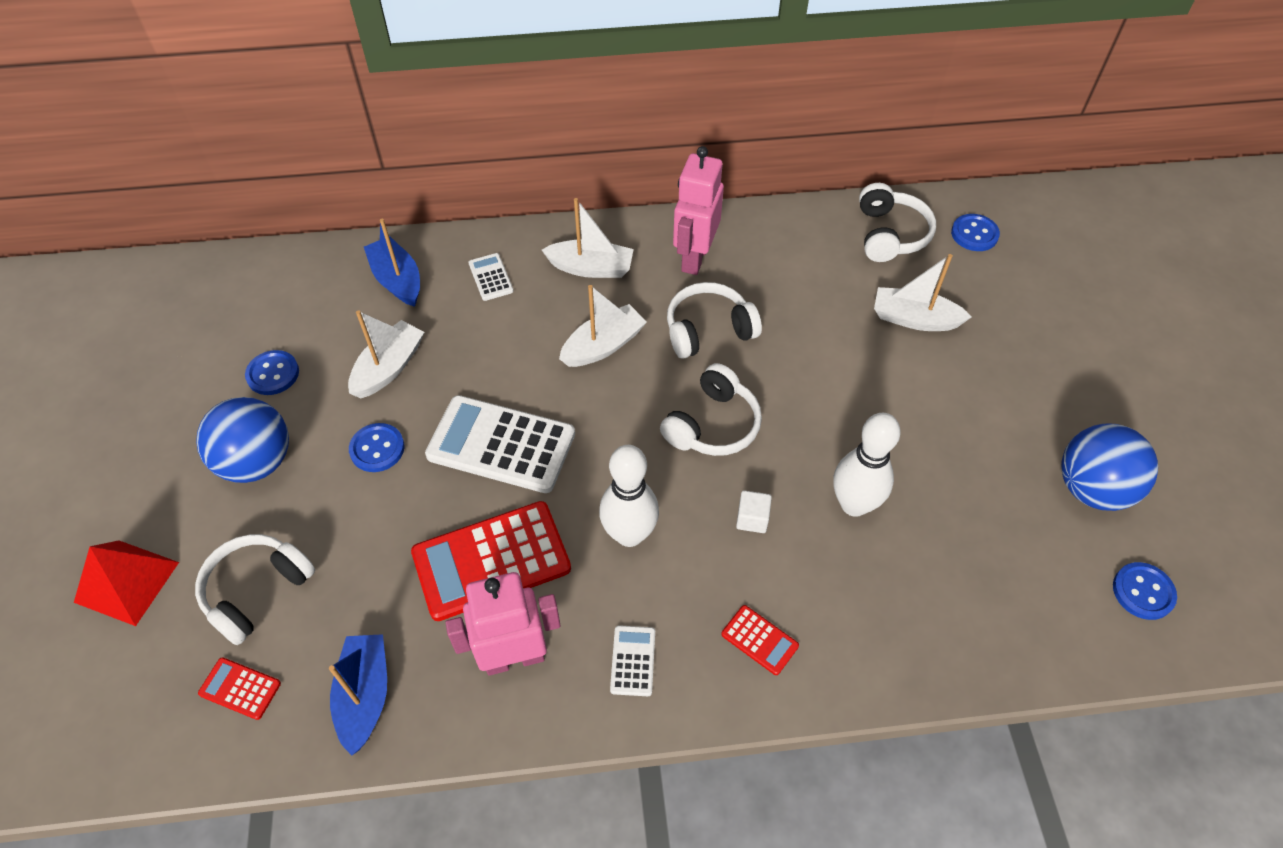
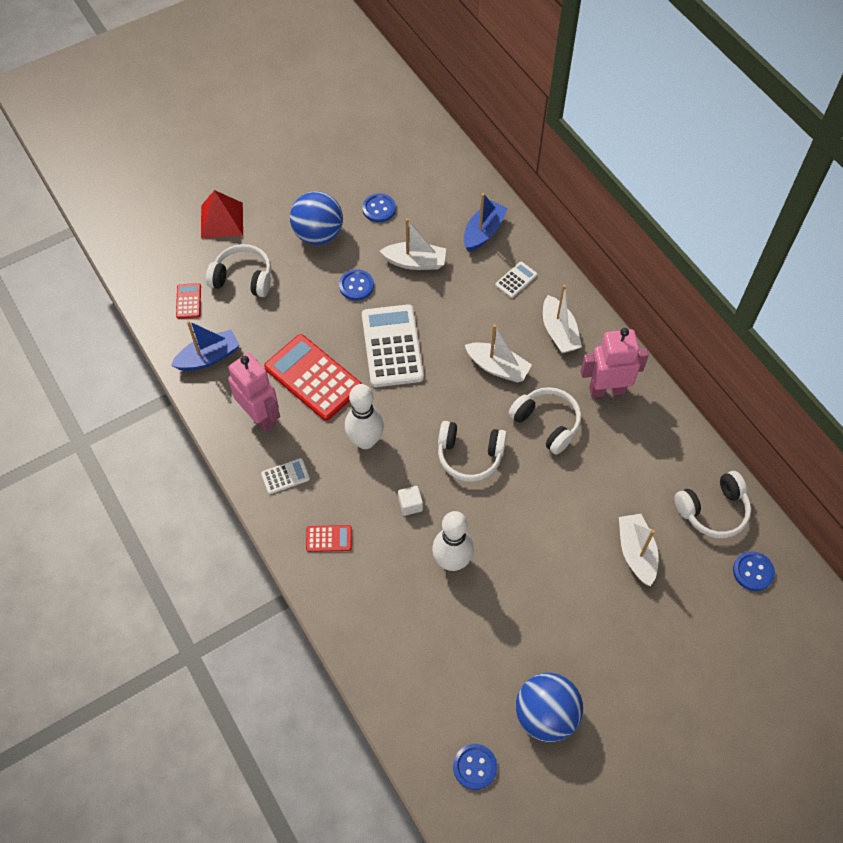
camera: 65 degrees right, 5 degrees up
red calculator [721,605,799,675] -> red calculator turned 105 degrees counterclockwise [306,525,352,552]

